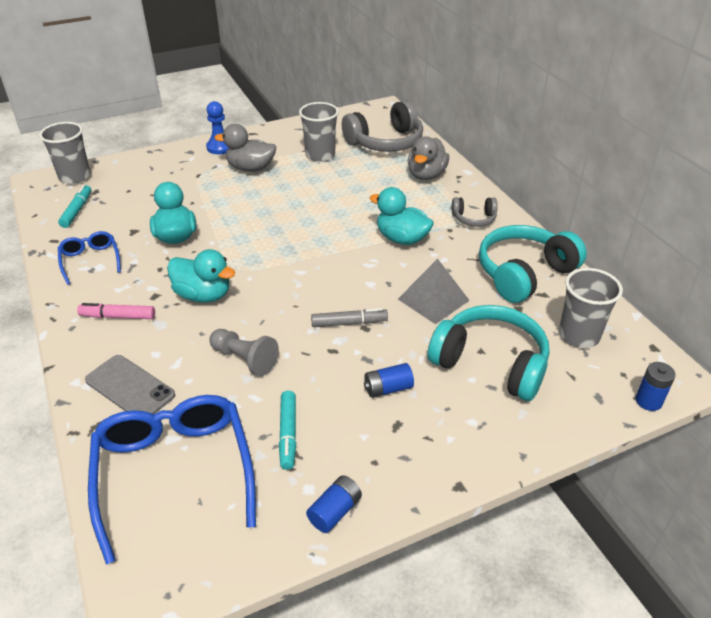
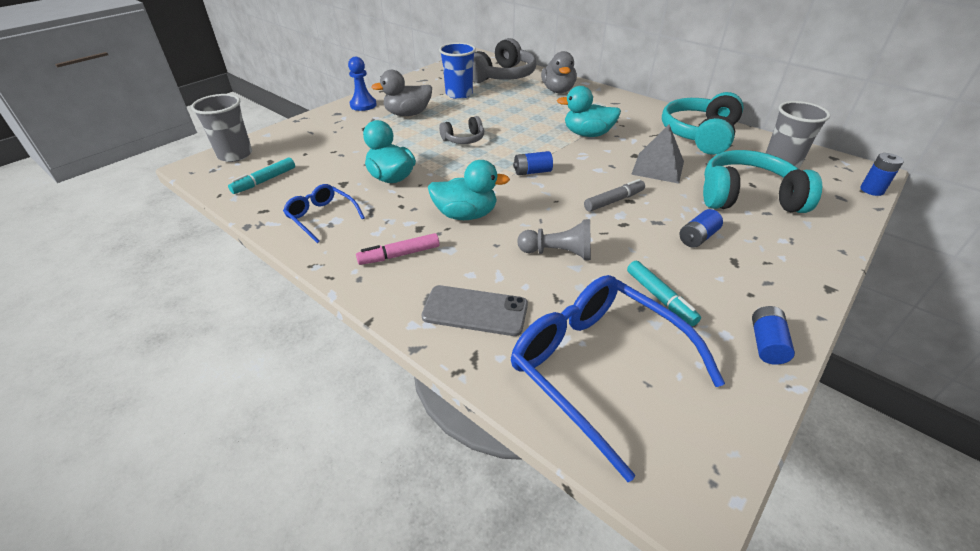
camera: 25 degrees left, 0 degrees up
turquoise marker [58,185,91,228] -> turquoise marker turned 120 degrees counterclockwise [228,157,295,194]
grey cup [299,102,339,162] -> blue cup [439,43,476,99]
grey headphones [452,197,498,227] -> grey headphones moved to [439,116,484,144]
none -> blue battery [513,151,553,175]

